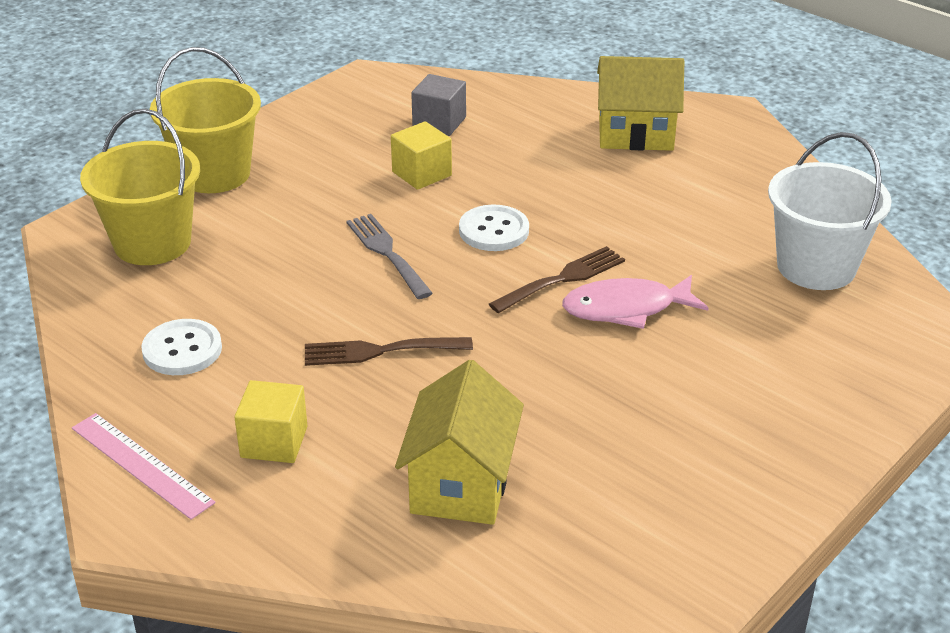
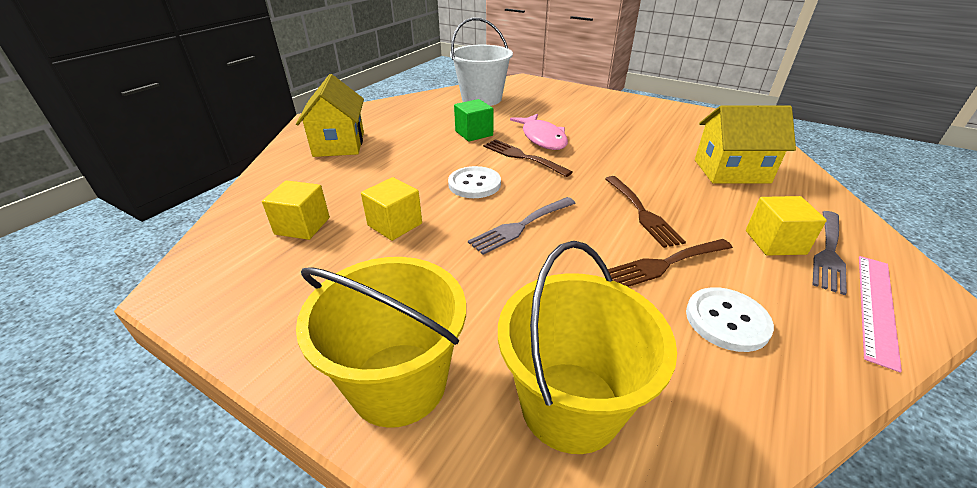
camera: 100 degrees left, 0 degrees up
grey cube [411,74,466,136] -> yellow cube [262,180,330,240]
none -> green cube [454,99,493,142]
none -> brown fork [608,239,733,287]
none -> grey fork [813,211,847,295]

